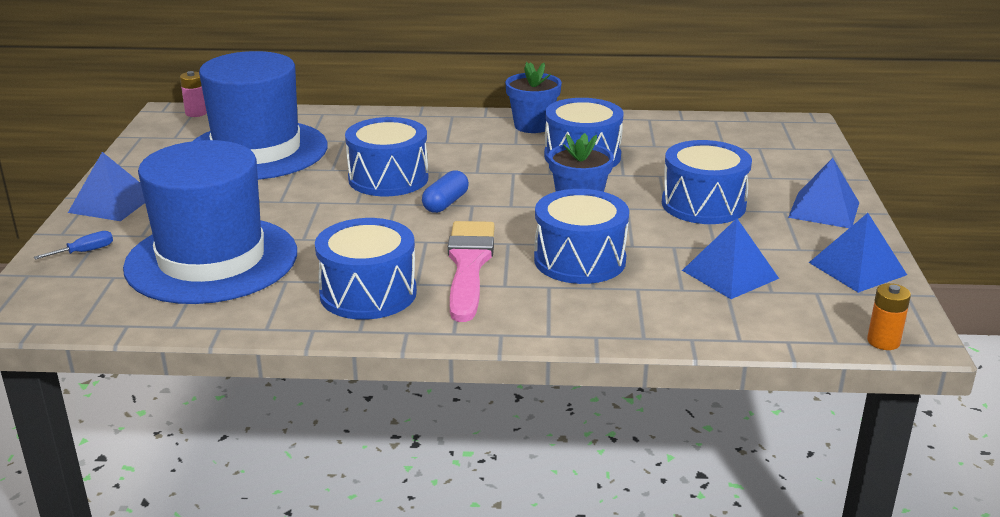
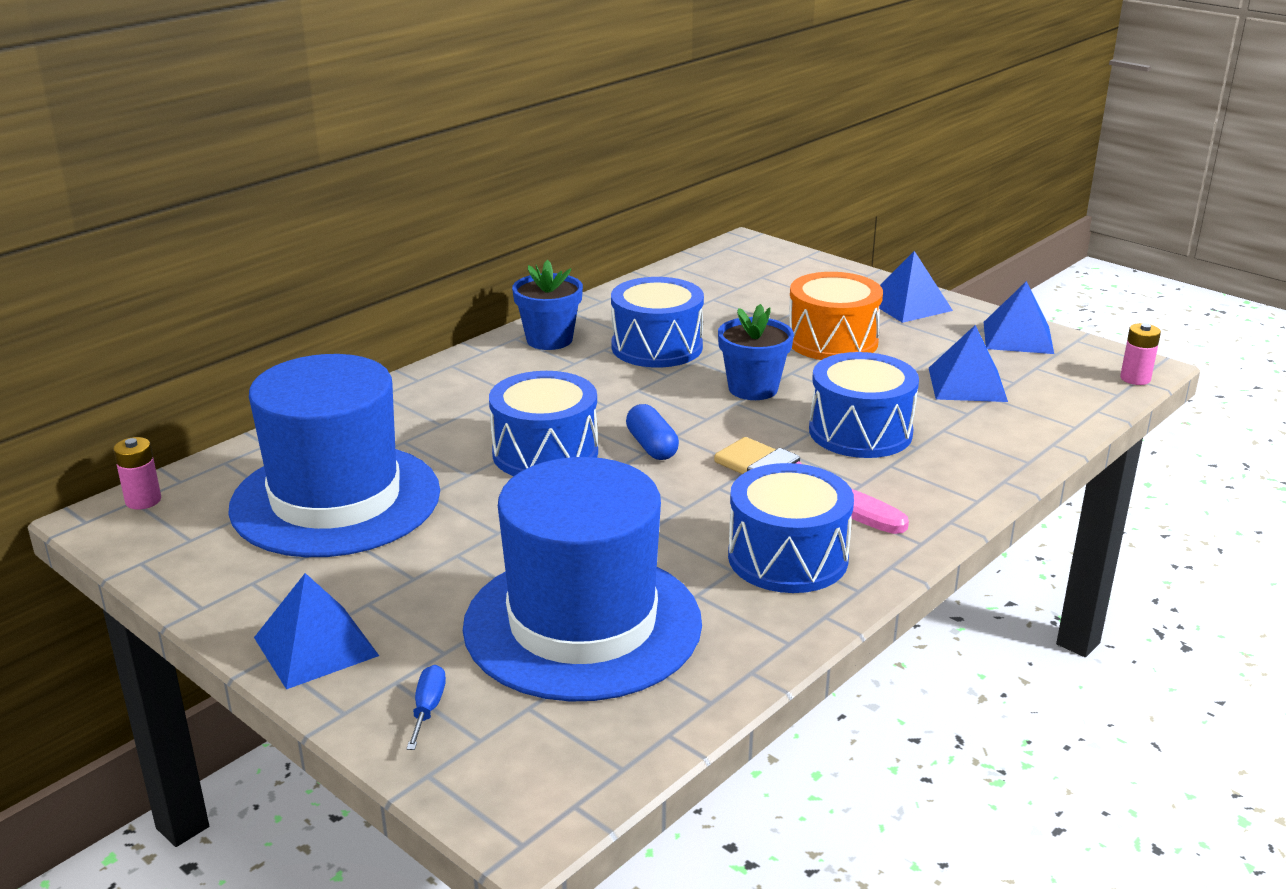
camera: 50 degrees left, 0 degrees up
blue drum [662,140,752,224] -> orange drum [789,272,883,360]
orange battery [867,283,911,350] -> pink battery [1120,323,1161,385]

